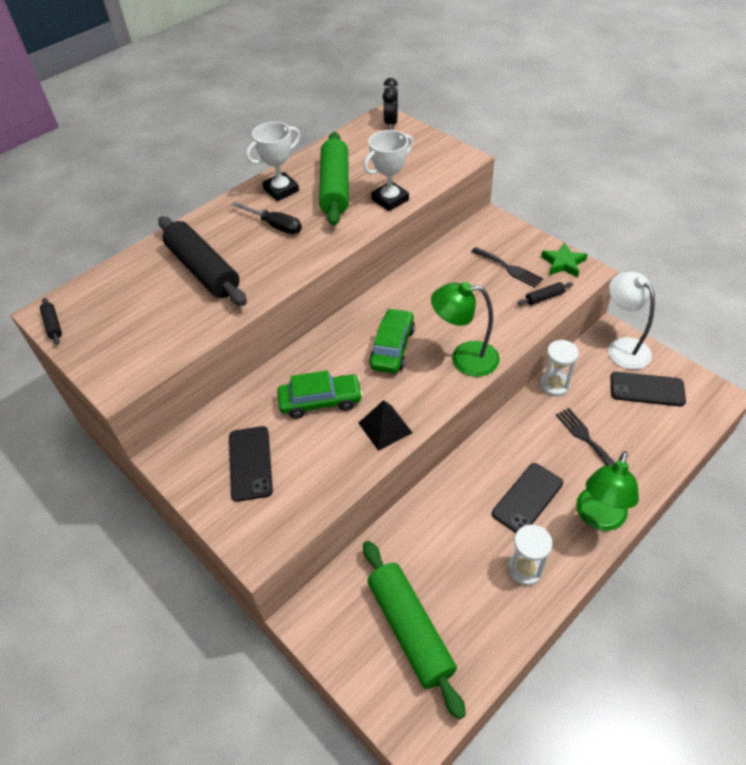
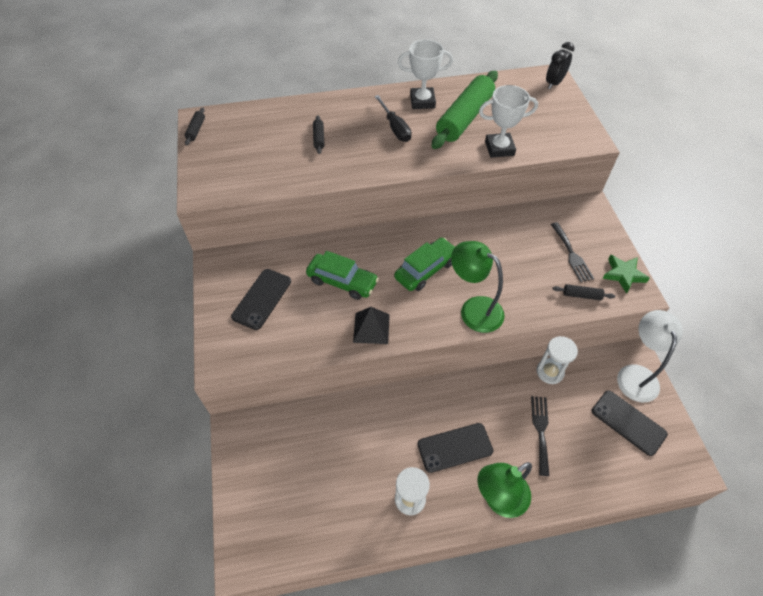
camera: 30 degrees right, 5 degrees up
black rolling pin [158,216,247,306] -> black rolling pin [313,115,324,154], size x0.41
green rolling pin [363,541,466,720] -> none

